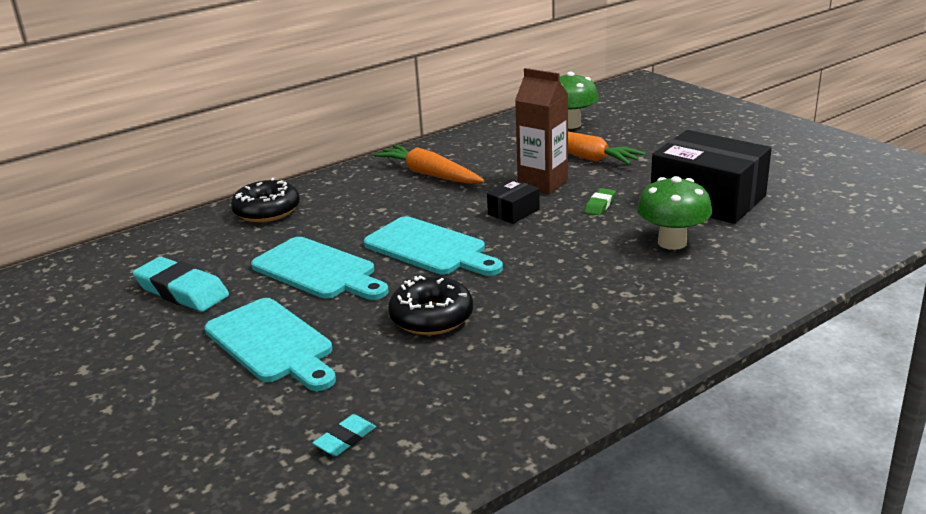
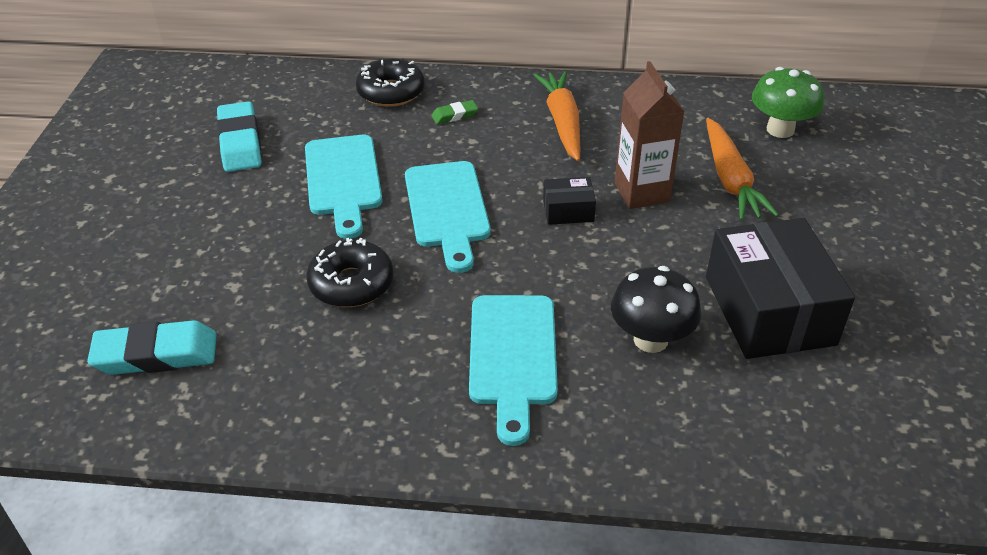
camera: 40 degrees right, 15 degrees up
turquoise cutting board [204,298,336,391] -> turquoise cutting board moved to [469,295,558,446]
turquoise eraser [313,414,376,456] -> turquoise eraser [87,320,217,375], size x1.99
green eraser [584,188,616,215] -> green eraser moved to [431,100,478,124]
green mushroom [637,176,712,250] -> black mushroom [611,266,701,353]

